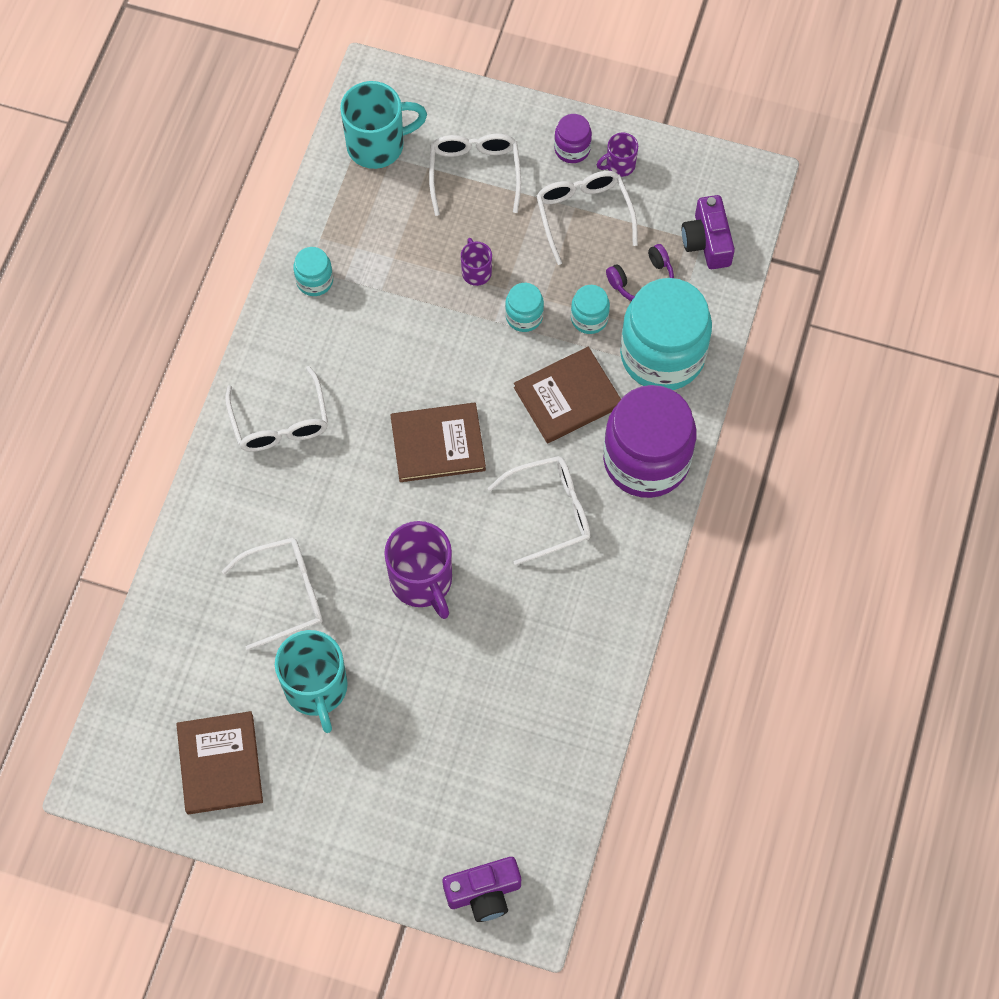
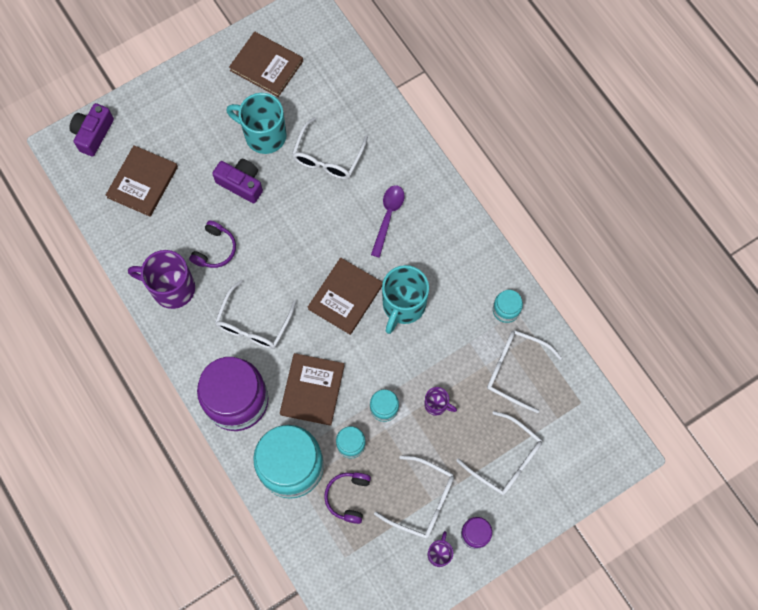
camera: 130 degrees right, 5 degrees up
white glasses [225,366,328,452] -> white glasses moved to [487,330,562,413]
turquoise mug [340,81,427,169] -> turquoise mug moved to [382,265,429,334]
purple mug [384,521,452,619] -> purple mug moved to [128,250,195,309]
purple camera [682,195,735,269] -> purple camera moved to [212,159,263,203]
none -> brown book [106,145,178,217]
none -> purple headphones [189,221,236,268]
none -> purple spoon [371,185,405,258]

